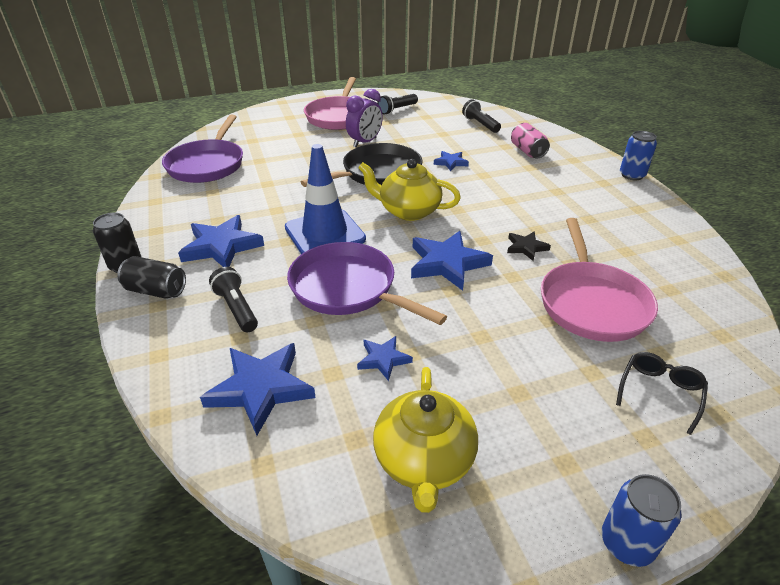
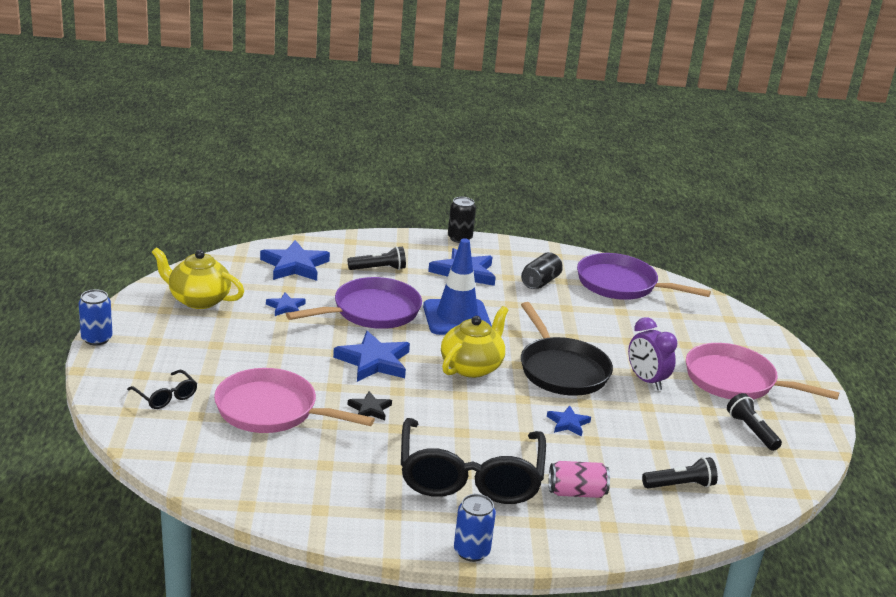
camera: 105 degrees right, 10 degrees down
black can [117,256,186,299] -> black can moved to [521,252,563,289]
none -> black glasses [401,418,546,504]

